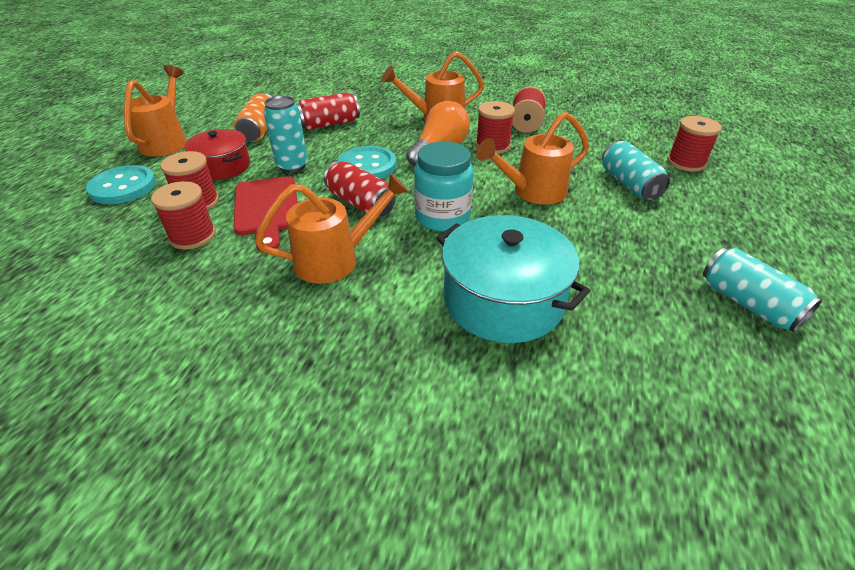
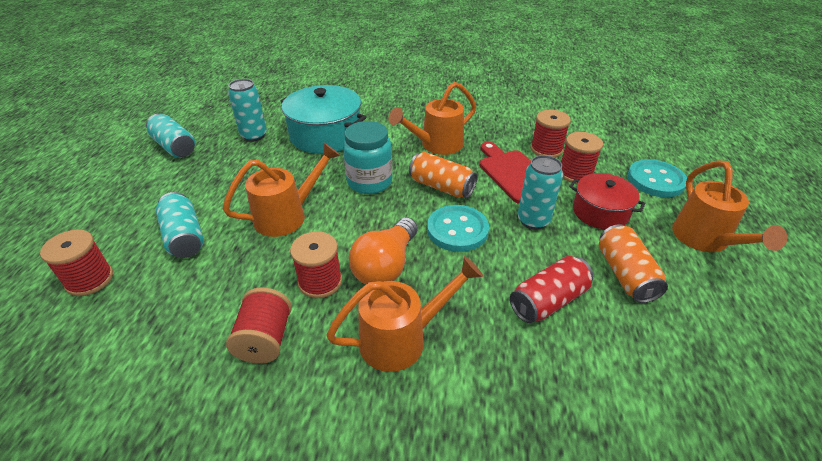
camera: 170 degrees right, 0 degrees up
red can [324,161,396,217] -> orange can [409,152,477,198]
none -> turquoise can [228,79,267,142]

